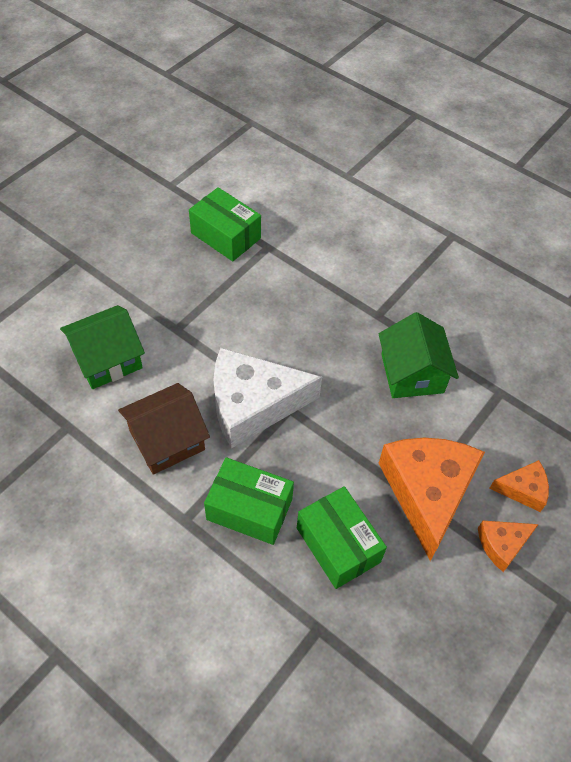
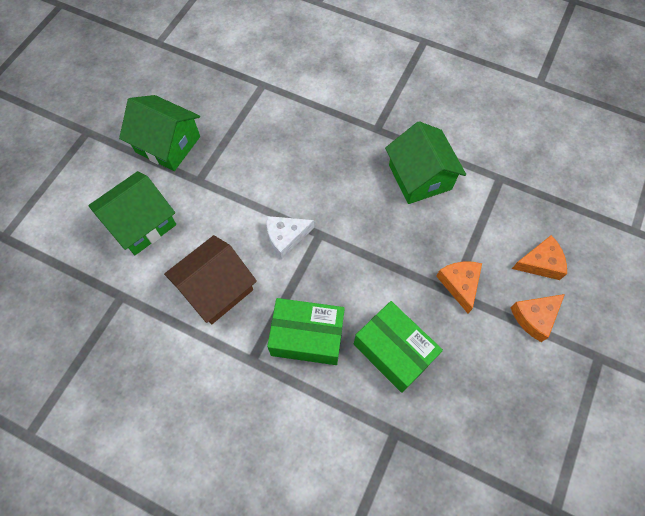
camera: 10 degrees left, 10 degrees up
green box [189,187,261,261] -> none
white cheese [213,348,322,448] -> white cheese [266,216,314,259], size x0.48
orange cheese [379,438,485,561] -> orange cheese [436,261,482,313], size x0.48
none -> green house [119,95,200,171]

